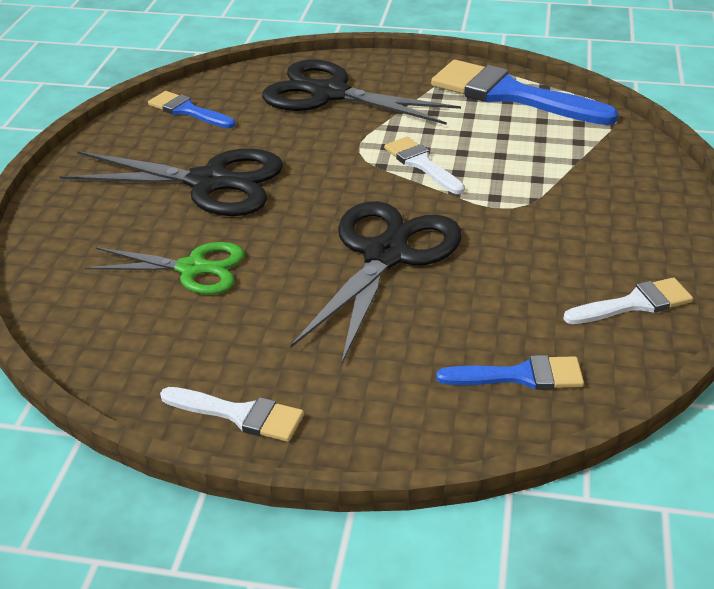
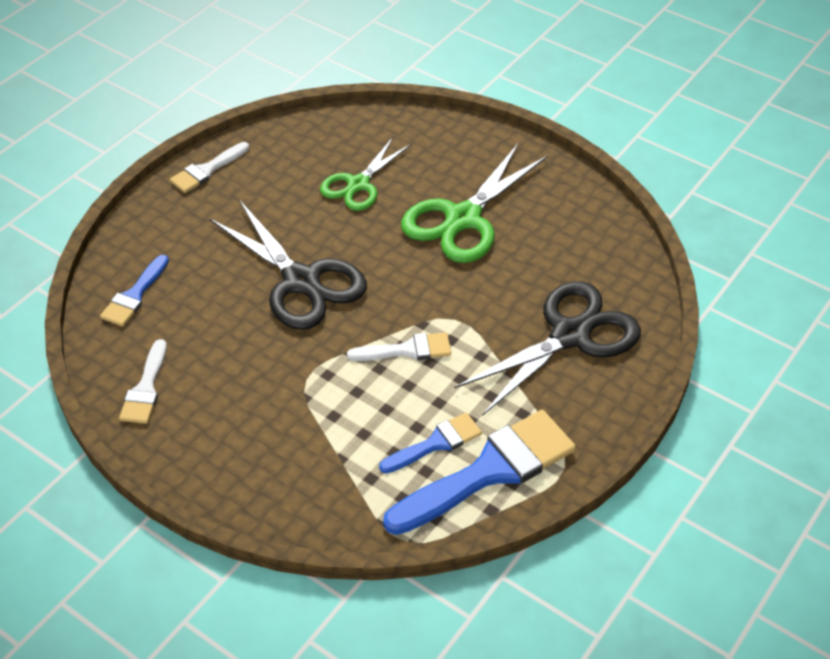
camera: 115 degrees right, 10 degrees up
black scissors [59,148,283,216] -> green scissors [401,144,548,263]
blue brush [148,91,235,129] -> blue brush moved to [379,413,482,473]

